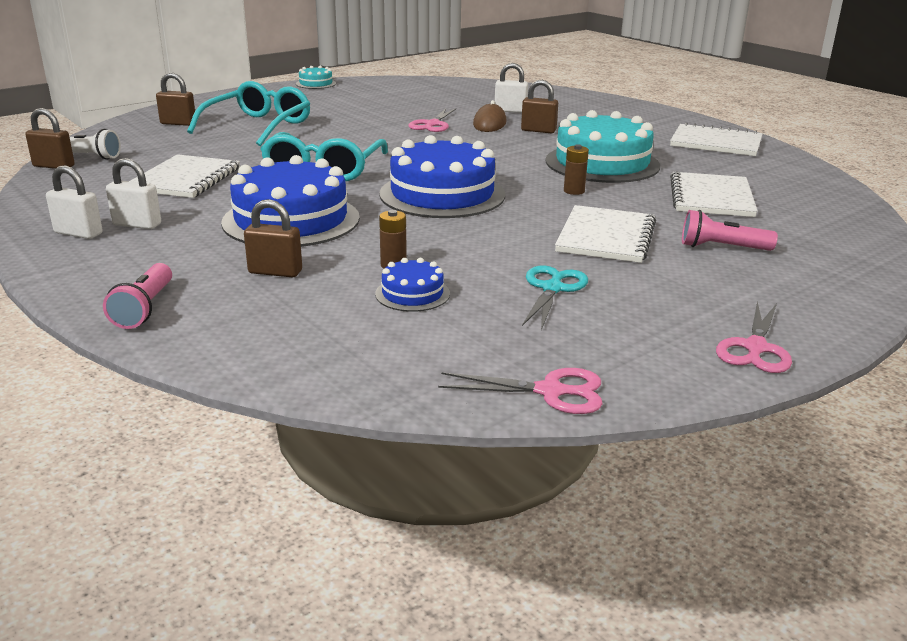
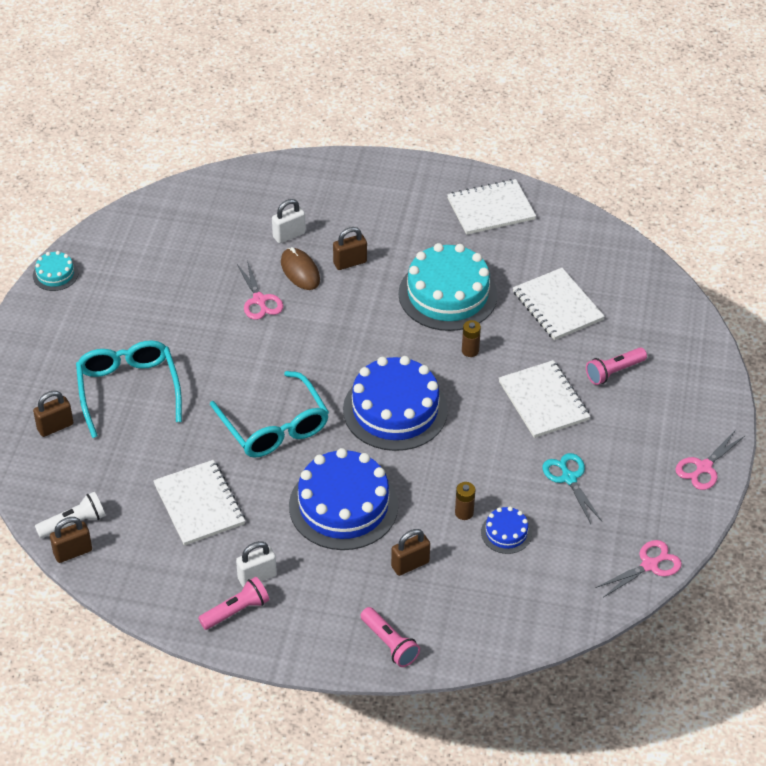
camera: 40 degrees left, 20 degrees up
white padlock [46,165,103,239] -> pink flashlight [198,577,269,630]
pink scissors [716,301,792,373] -> pink scissors turned 60 degrees clockwise [676,430,746,490]

